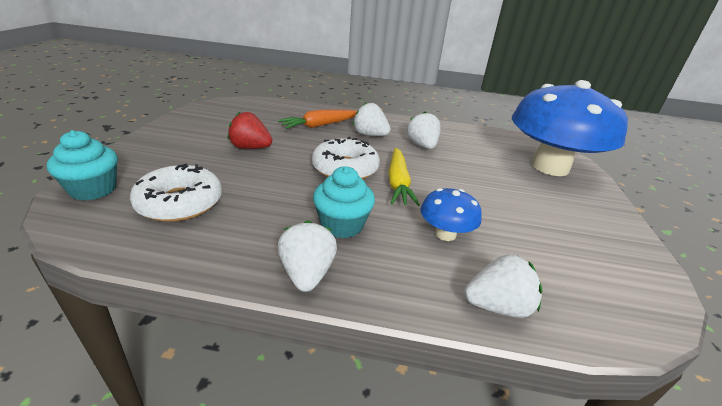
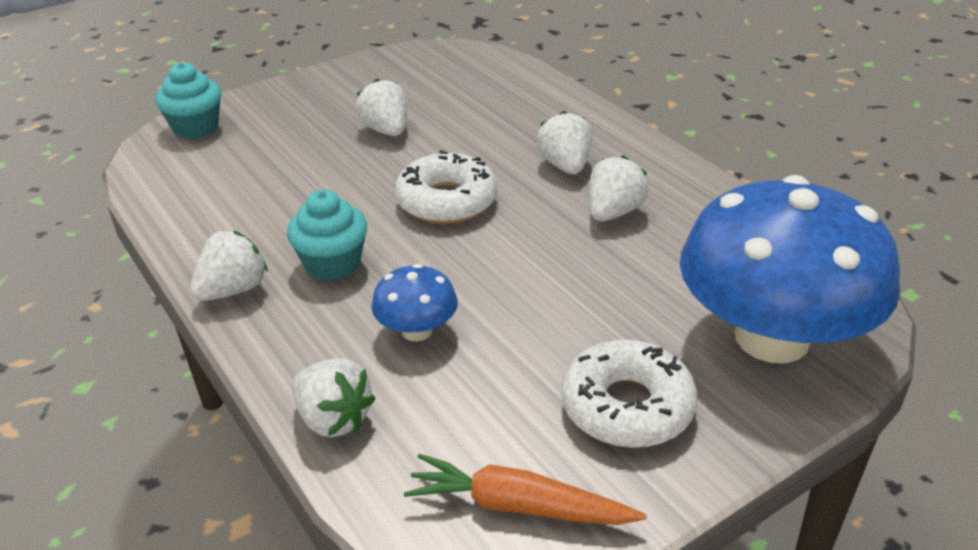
camera: 50 degrees right, 5 degrees up
white donut [130,164,222,222] -> white donut moved to [561,340,697,448]
red strawberry [228,112,272,149] -> white strawberry [356,79,407,136]
orange carrot [278,110,357,129] -> orange carrot moved to [404,454,647,525]
yellow carrot [388,148,420,206] -> none

